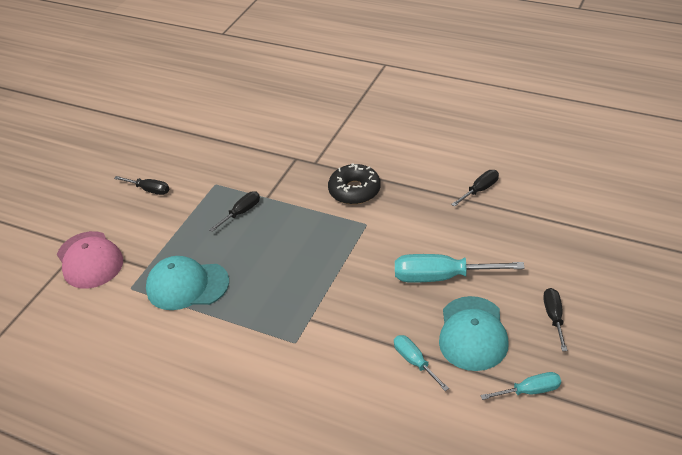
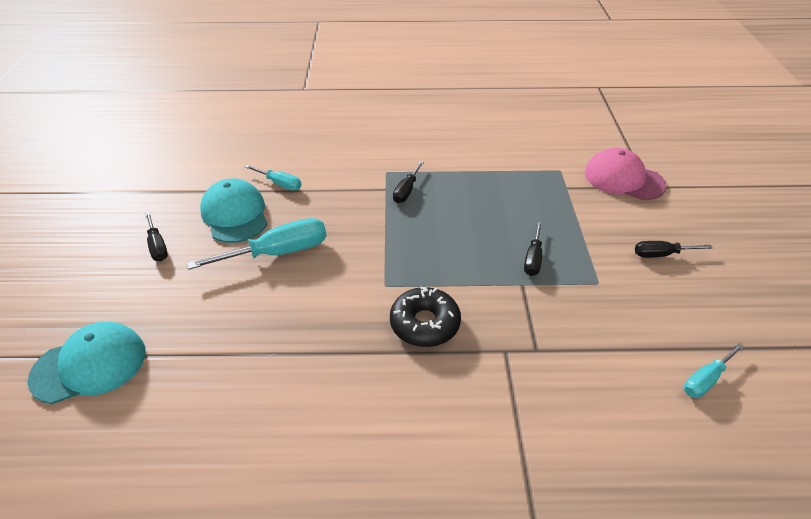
camera: 150 degrees right, 0 degrees up
turquoise cap [146,256,229,310] -> turquoise cap moved to [27,322,145,404]
black screwdriver [451,170,499,207] -> black screwdriver moved to [393,161,424,203]
turquoise screwdriver [480,372,561,400] -> turquoise screwdriver moved to [684,343,745,398]

